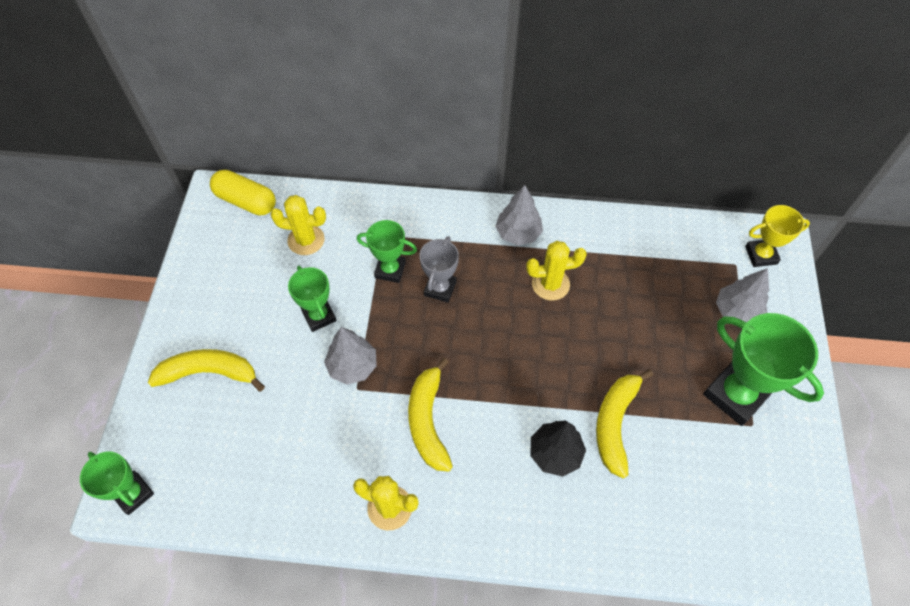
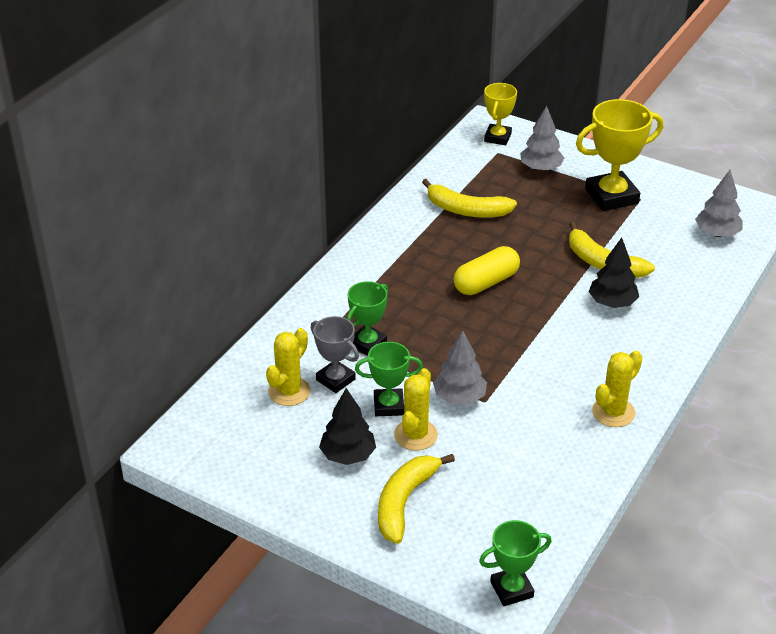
camera: 65 degrees left, 20 degrees down
yellow capsule [210,170,276,216] -> yellow capsule moved to [454,246,520,295]
yellow banana [408,358,453,472] -> yellow banana moved to [422,179,517,218]
grey trophy [419,236,459,303] -> grey trophy moved to [311,316,359,393]
grey tree [495,185,543,245] -> grey tree moved to [695,170,743,237]
yellow cactus [526,241,587,300] -> yellow cactus moved to [394,368,438,451]
green trophy [703,313,824,426] -> yellow trophy [576,99,663,211]
none -> black tree [319,388,376,465]

